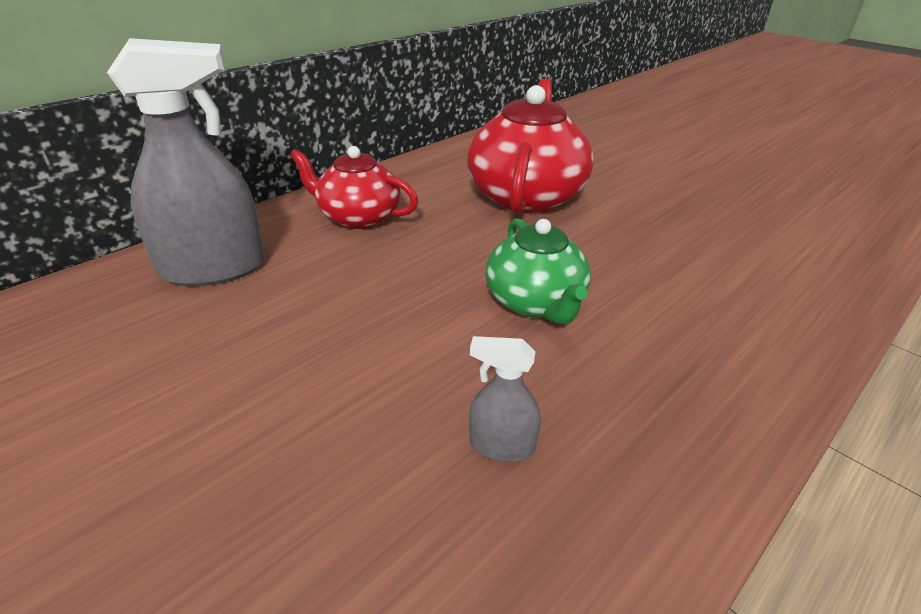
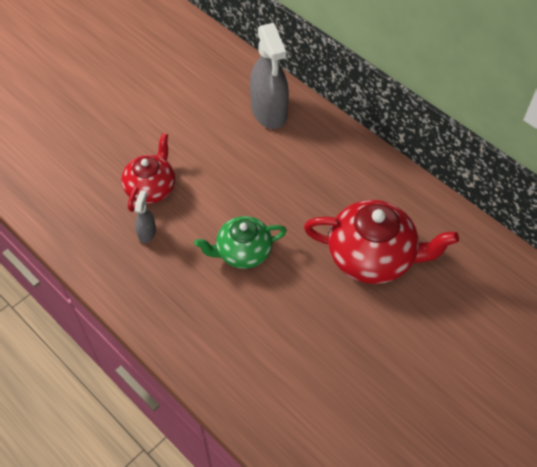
camera: 90 degrees right, 20 degrees up
red teapot [290,146,418,229] -> red teapot moved to [121,133,175,212]

